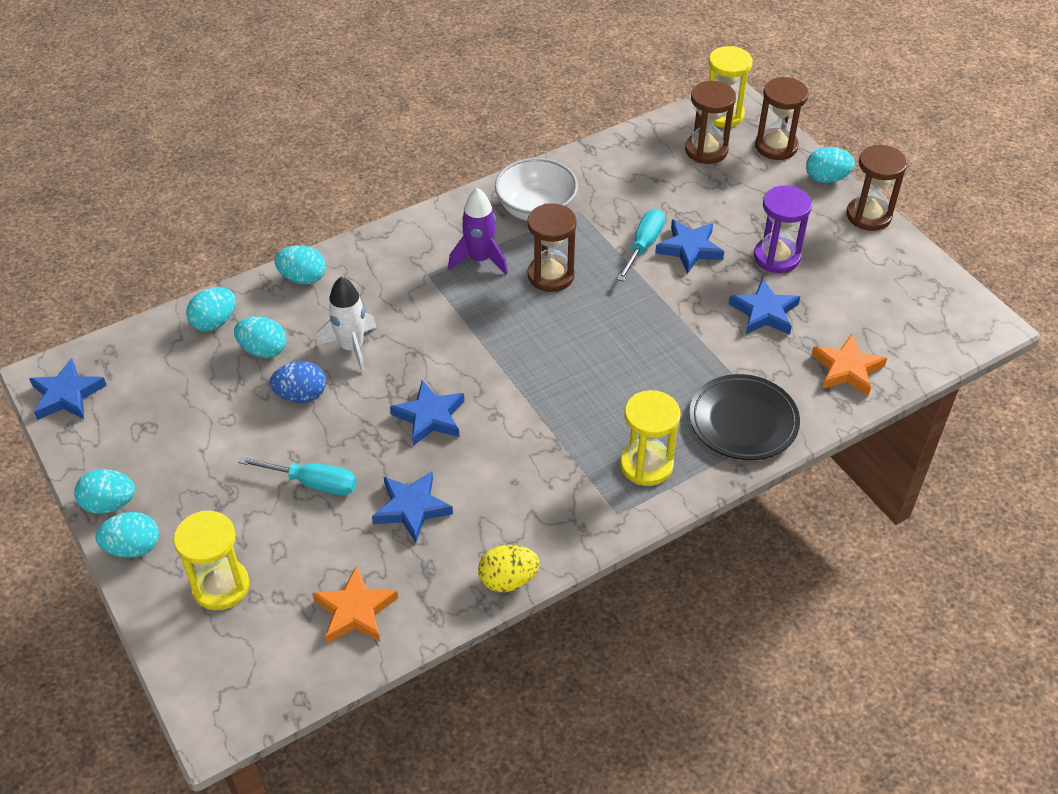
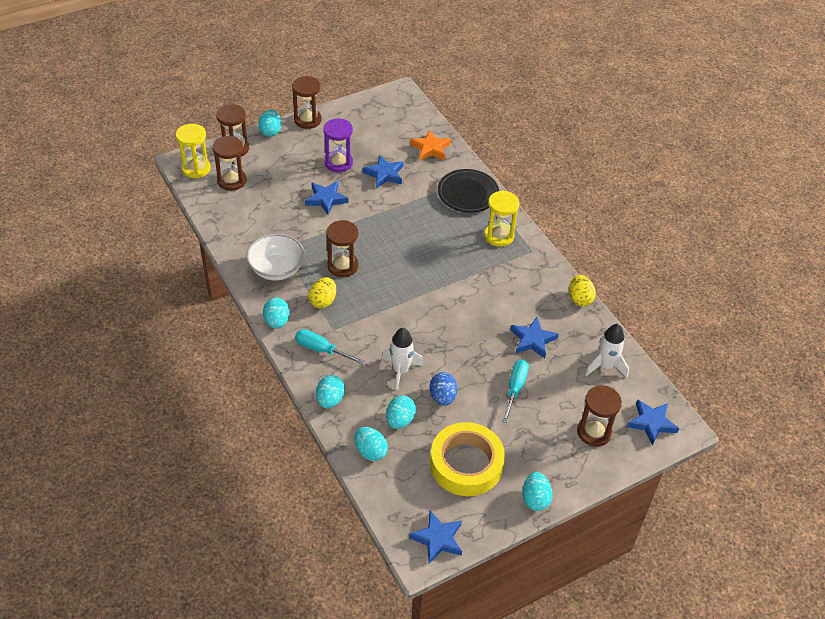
camera: 90 degrees left, 0 degrees up
turquoise egg [95,512,159,558] -> turquoise egg moved to [263,298,290,329]
yellow hourglass [174,511,249,610] -> brown hourglass [577,386,622,446]
orange star [312,566,398,643] -> white rocket [585,324,629,377]
blue star [390,380,464,446] -> blue star moved to [627,399,679,446]
purple rocket [448,188,508,274] -> yellow egg [309,277,336,309]
turquoise screwdriver [617,209,665,282] -> turquoise screwdriver moved to [295,329,364,364]
none -> yellow tape [430,422,505,496]

